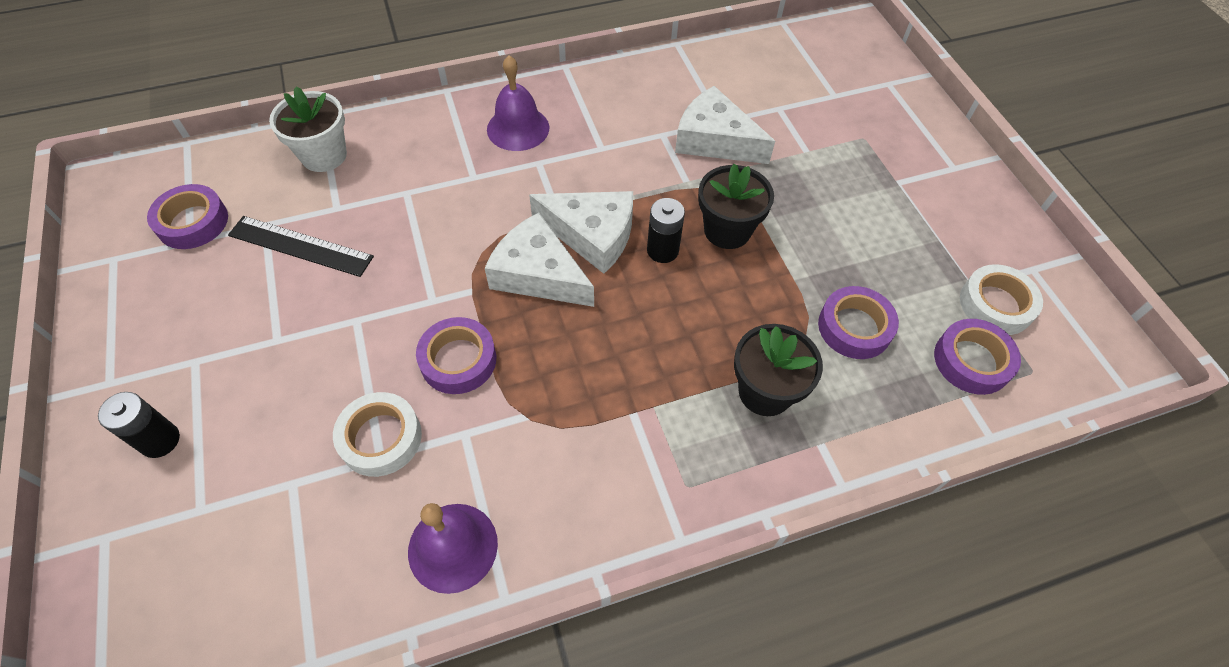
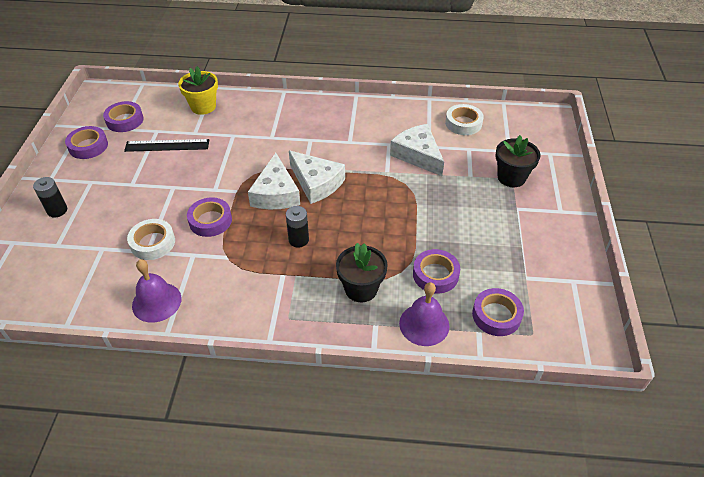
camera: 25 degrees right, 10 degrees down
black ruler [228,216,374,277] -> black ruler turned 45 degrees counterclockwise [124,139,210,152]
white flower pot [269,86,347,172] -> yellow flower pot [178,66,218,115]
white cheese [485,213,594,307] -> white cheese turned 150 degrees counterclockwise [248,153,300,209]
purple bell [487,56,549,151] -> purple bell moved to [399,282,449,346]
black battery [647,198,685,263] -> black battery moved to [286,206,309,248]
black flower pot [698,164,774,249] -> black flower pot moved to [496,135,541,187]
white tape [960,264,1043,335] -> white tape moved to [445,104,484,135]
none -> purple tape [65,126,108,159]

